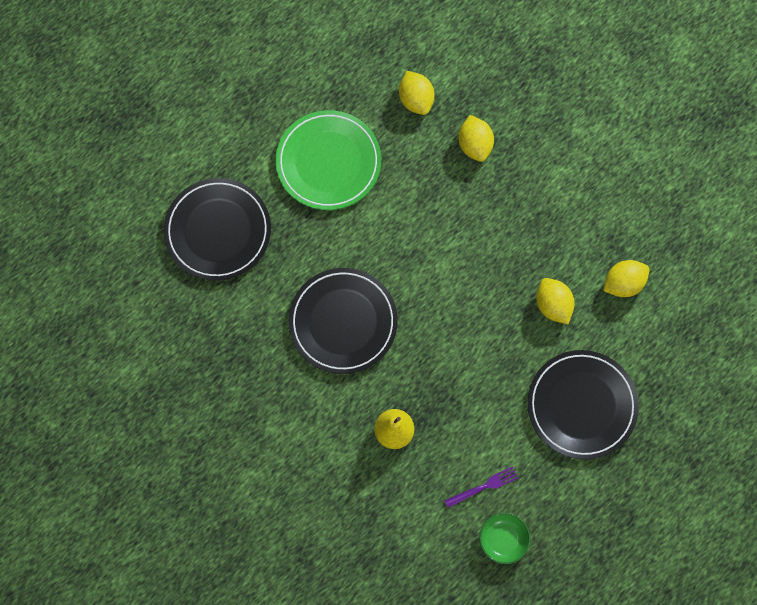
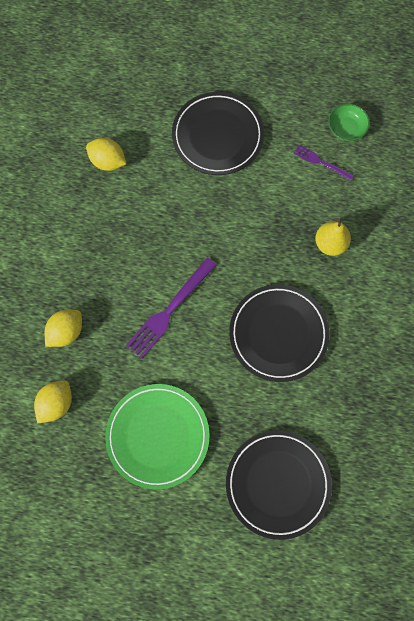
camera: 125 degrees left, 0 degrees up
yellow lemon [536,278,575,324] -> none
none -> purple fork [126,258,217,358]

